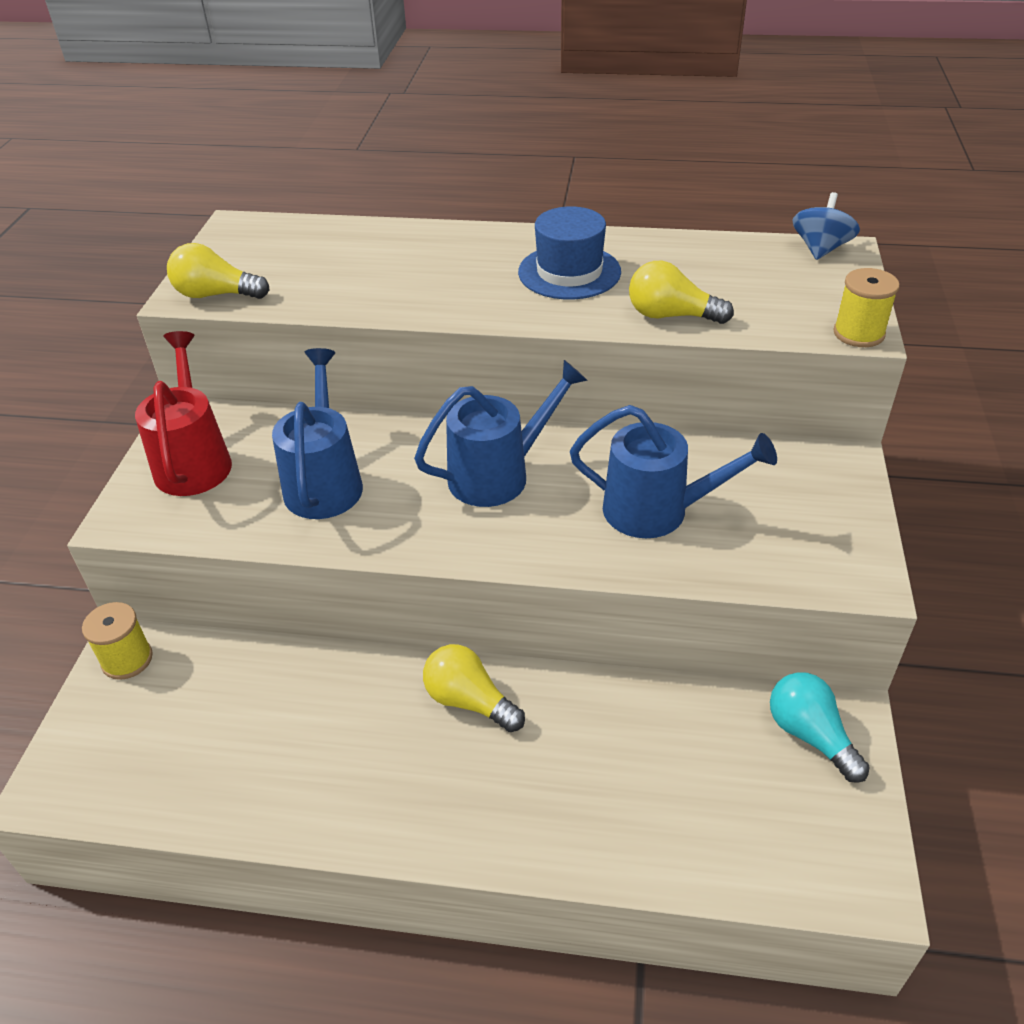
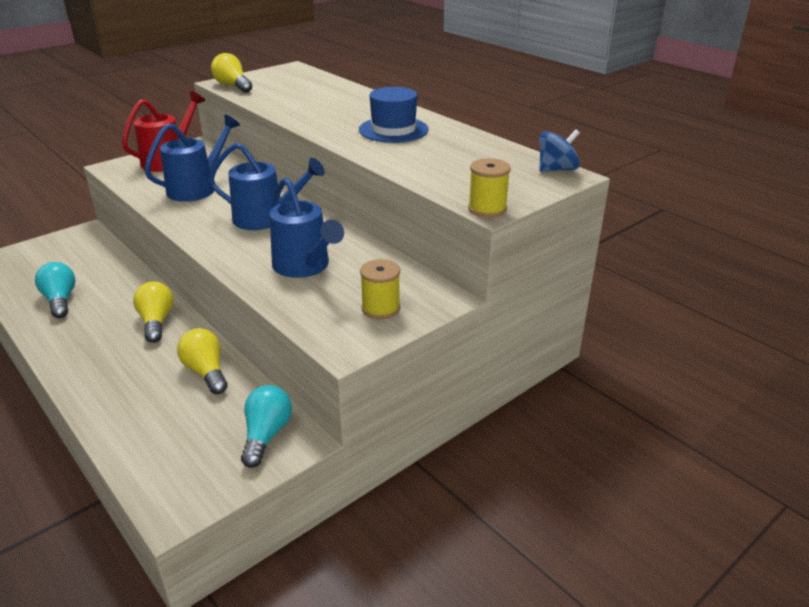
camera: 40 degrees right, 10 degrees down
yellow spool [82,602,153,680] -> yellow spool moved to [360,259,400,319]
yellow light bulb [629,261,734,324] -> yellow light bulb moved to [177,328,228,394]
none -> turquoise light bulb [35,262,76,318]

